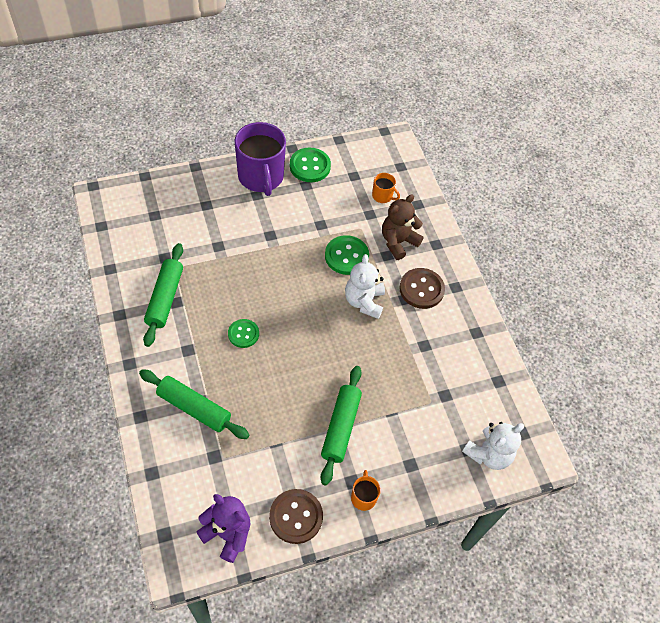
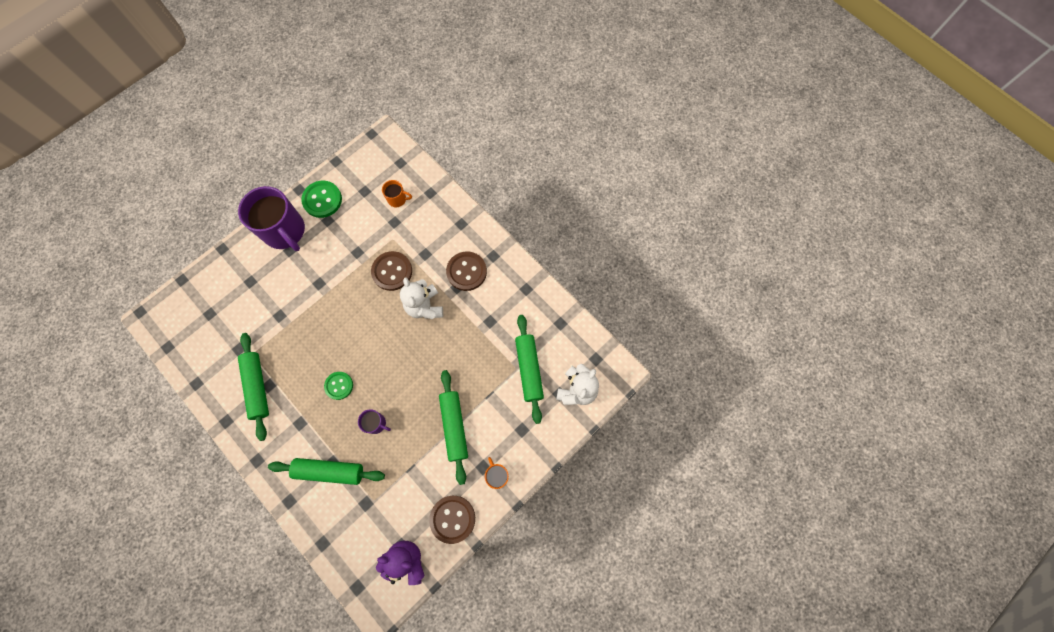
camera: 20 degrees left, 15 degrees up
green button [325,235,369,275] -> brown button [371,251,412,291]
brown teddy bear [382,194,424,260] -> none
none -> purple mug [358,409,391,434]
none -> green rolling pin [515,315,544,424]

